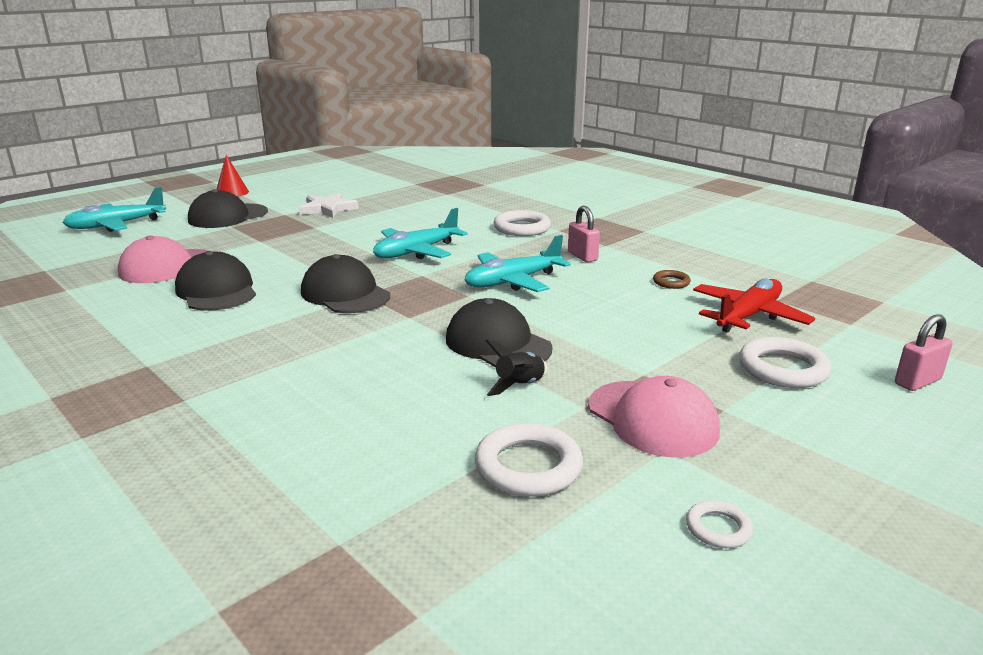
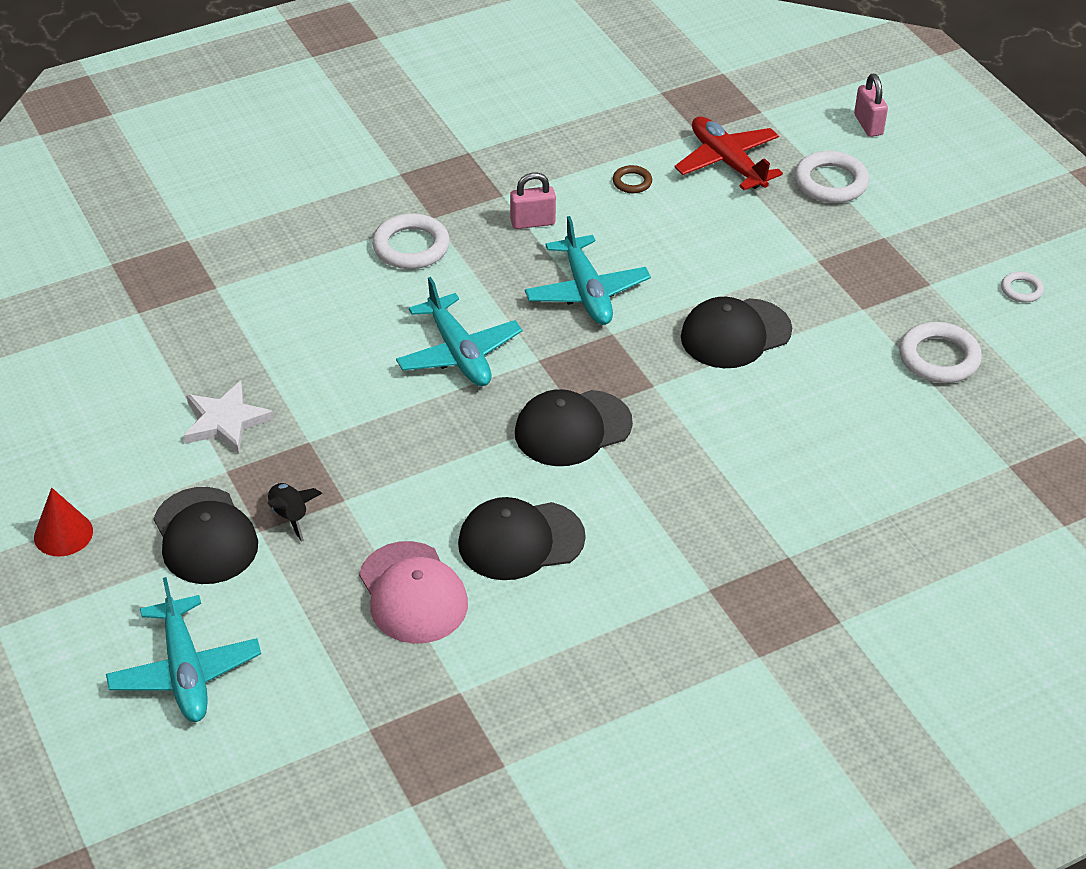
camera: 75 degrees left, 20 degrees up
black rocket [486,340,548,396] -> black rocket moved to [268,483,322,542]
pink cap [588,376,720,457] -> none

